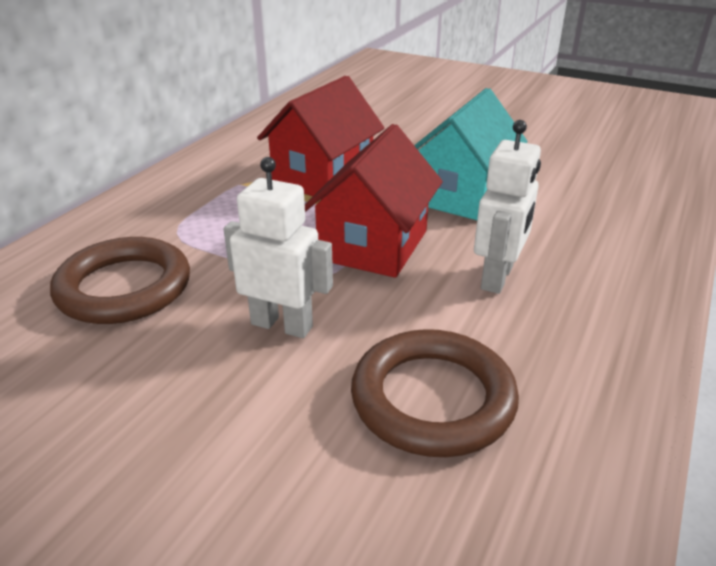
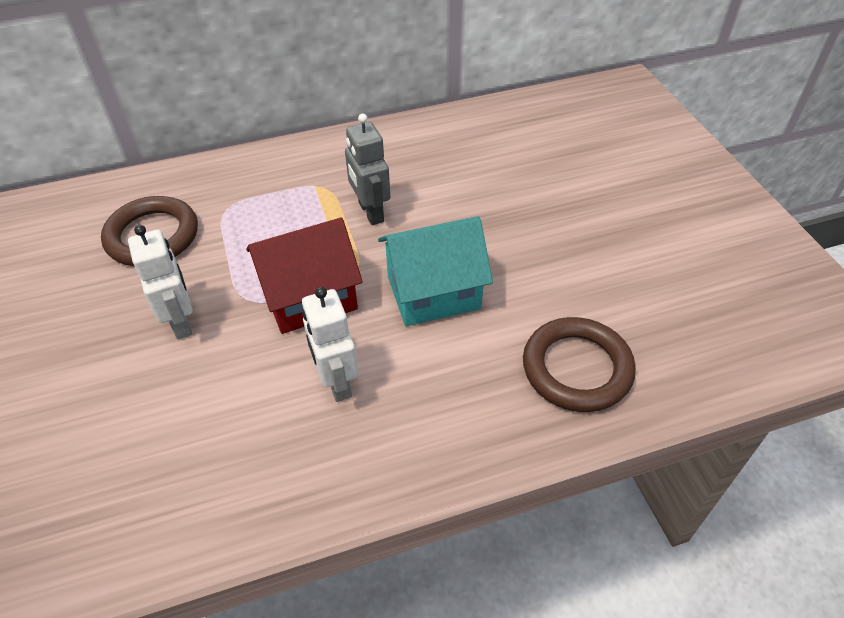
camera: 45 degrees right, 15 degrees up
red house [257,76,384,196] -> grey robot [345,113,391,225]
brown ring [351,329,519,457] -> brown ring moved to [523,317,636,412]
white robot [474,120,541,294] -> white robot turned 90 degrees clockwise [302,287,359,402]

